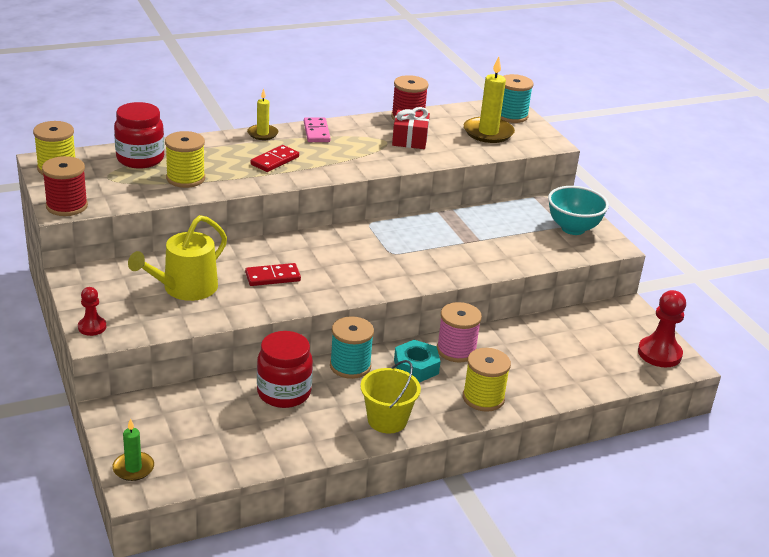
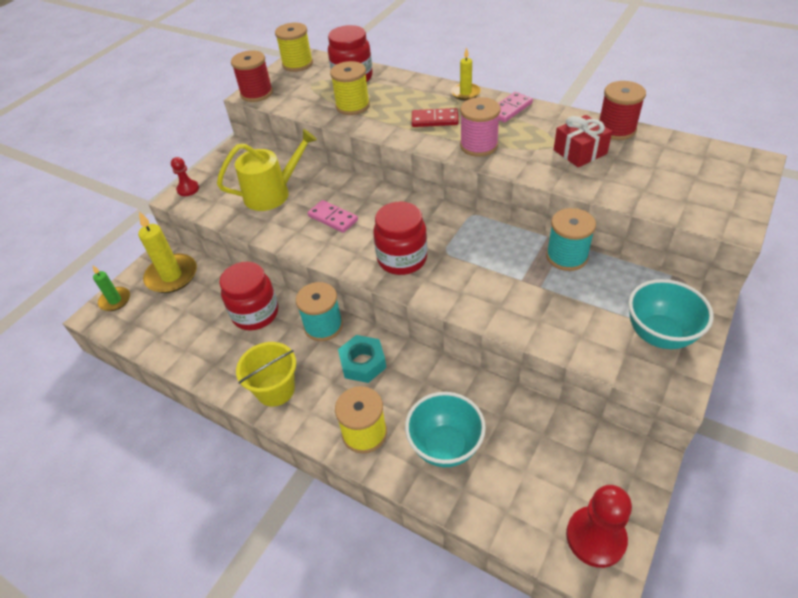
camera: 60 degrees right, 15 degrees up
yellow watering can [128,215,227,301] -> yellow watering can turned 150 degrees clockwise [217,129,317,211]
red domino [245,263,301,286] -> pink domino [308,200,358,233]
pink spool [437,302,482,363] -> pink spool moved to [460,97,500,157]
yellow candle [464,56,515,143] -> yellow candle moved to [138,211,197,293]
turquoise spool [501,74,534,123] -> turquoise spool moved to [546,208,596,271]
none -> red jar [373,201,427,275]
none -> turquoise bowl [405,392,486,467]

